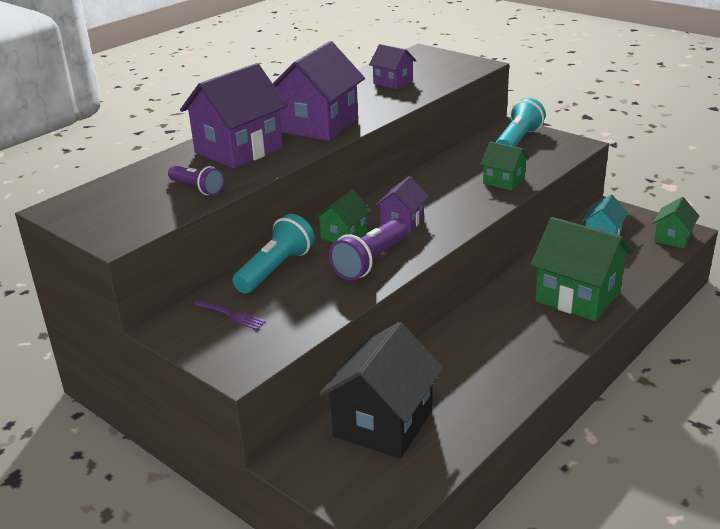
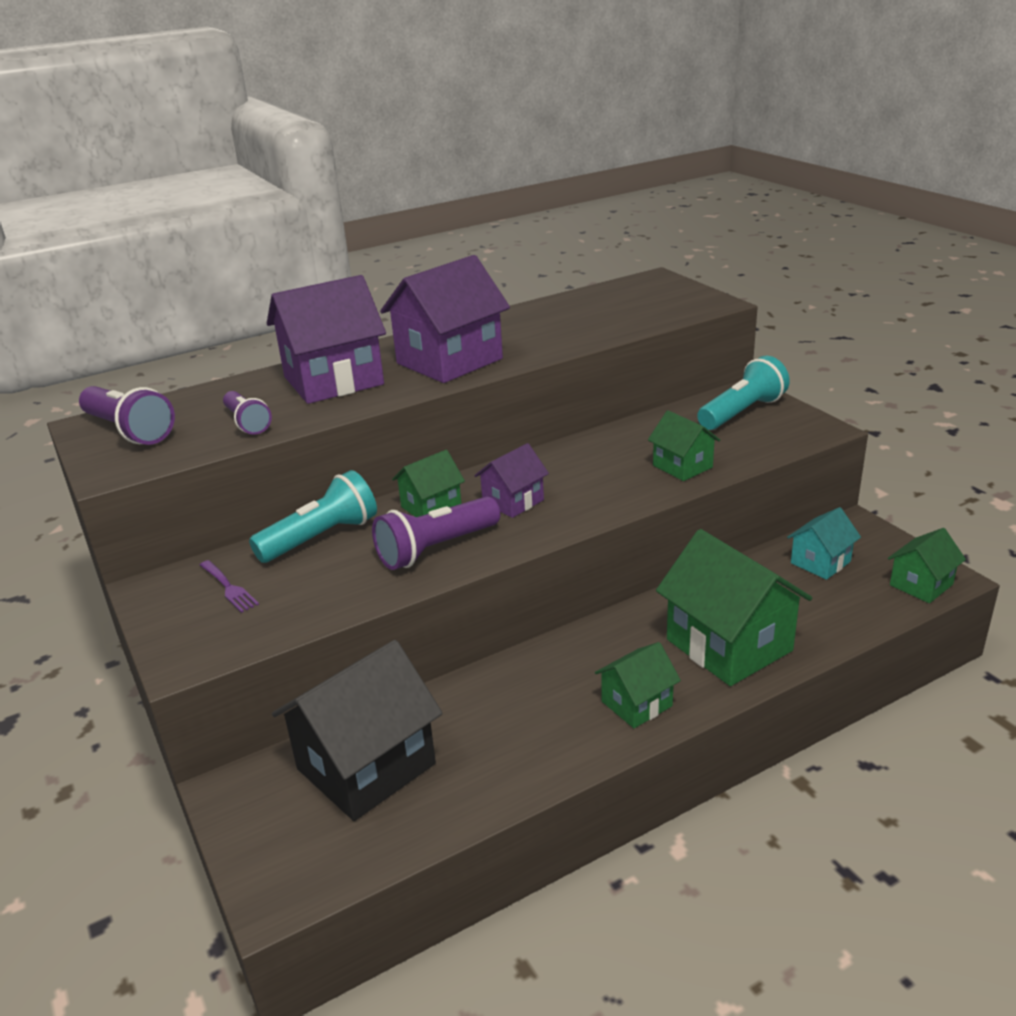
camera: 20 degrees right, 0 degrees up
purple house [369,44,417,89] -> none
none -> purple flashlight [79,386,175,445]
none -> green house [595,642,681,728]

